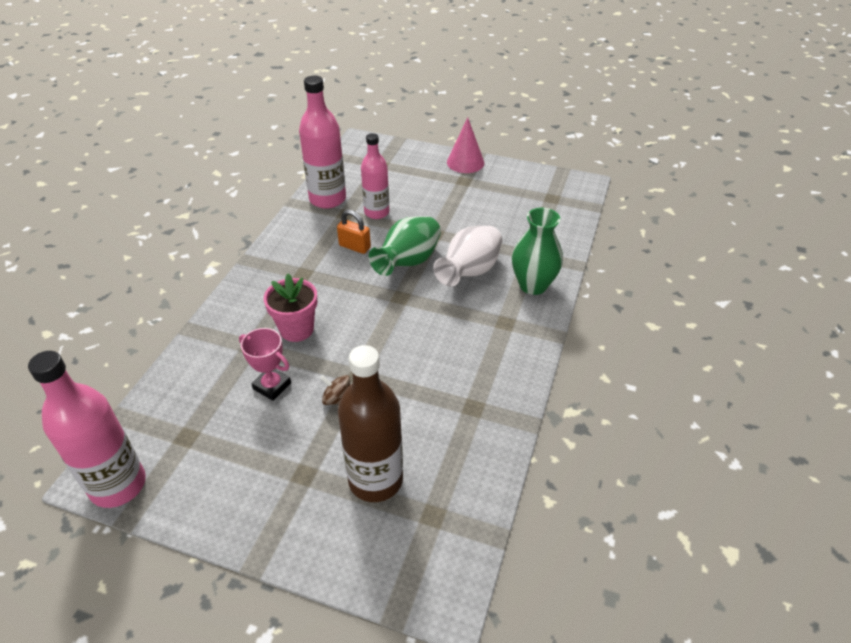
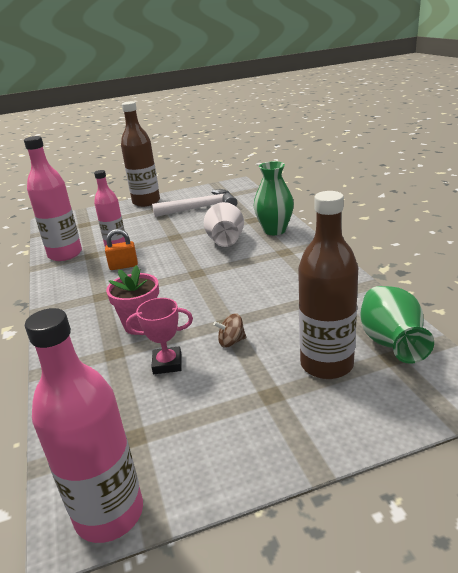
camera: 35 degrees left, 15 degrees down
green vase [369,216,441,276] -> green vase moved to [361,286,434,364]
pink cone [447,117,484,173] -> brown bottle [121,101,160,207]
none -> white hammer [152,189,237,217]

